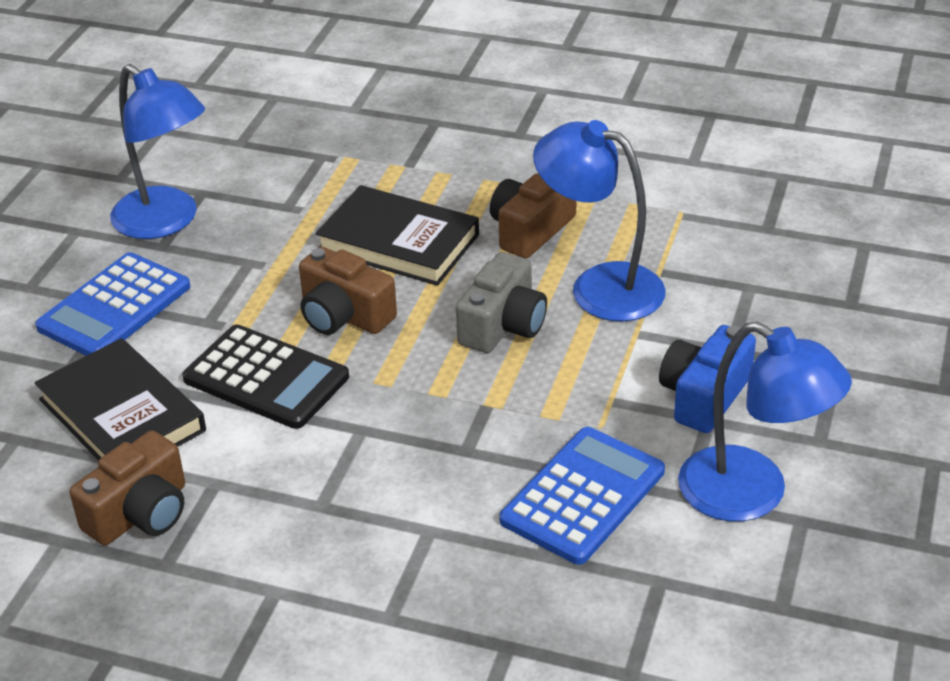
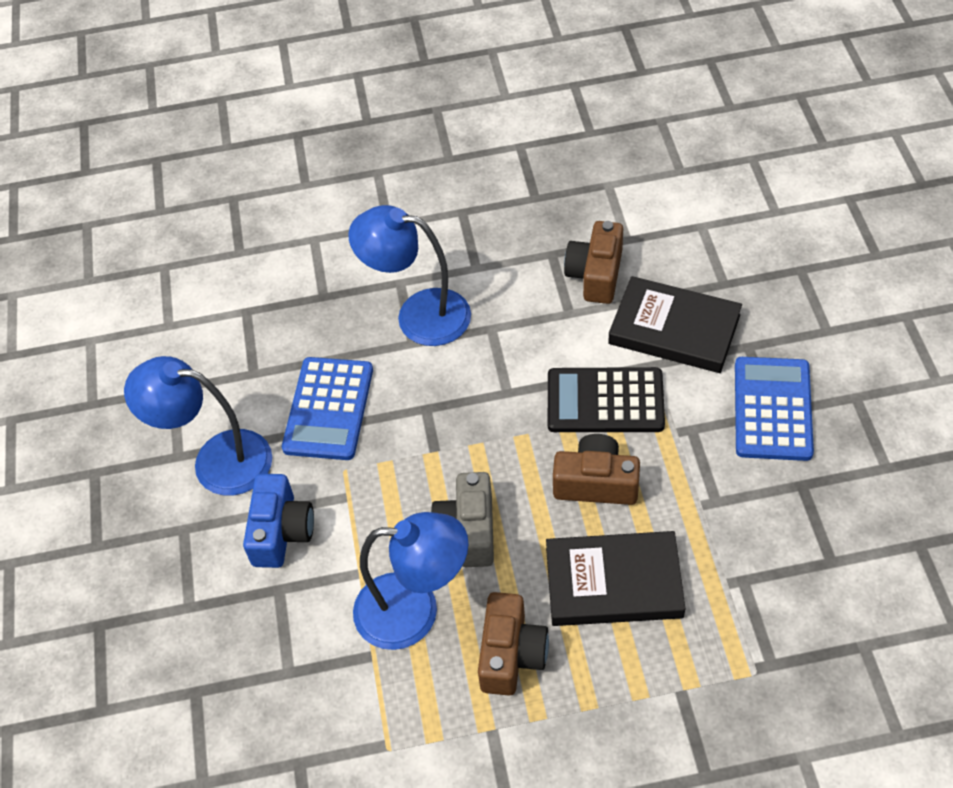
camera: 155 degrees right, 15 degrees up
blue lamp [110,64,205,239] -> blue lamp moved to [348,205,471,346]

